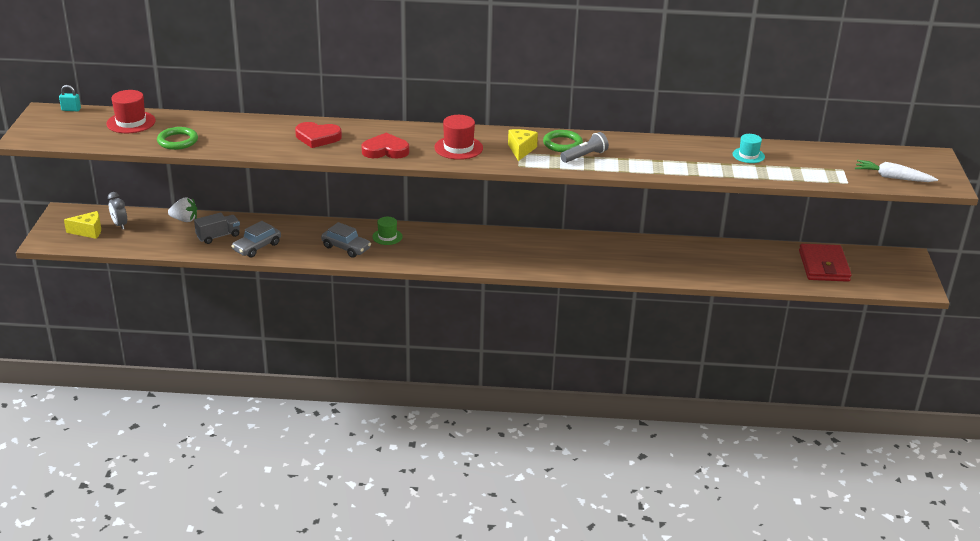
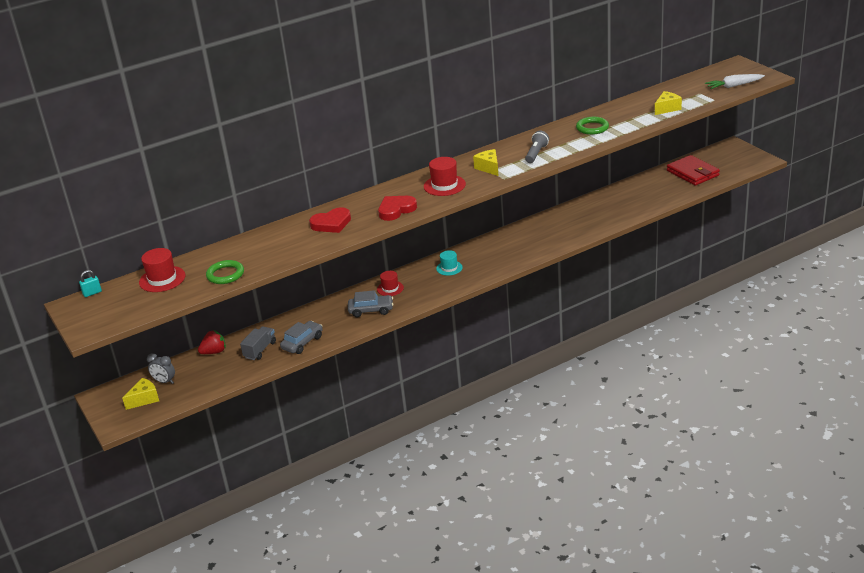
camera: 30 degrees left, 0 degrees up
white strawberry [168,197,197,222] -> red strawberry [198,330,226,354]
grey car [231,221,281,258] -> grey car turned 150 degrees counterclockwise [280,321,323,354]
green hat [372,217,403,245] -> red hat [377,271,404,296]
green ring [543,130,583,152] -> green ring moved to [576,117,609,135]
turquoise hat [733,134,765,163] -> turquoise hat moved to [436,250,463,276]
none -> yellow cheese [655,91,682,115]

